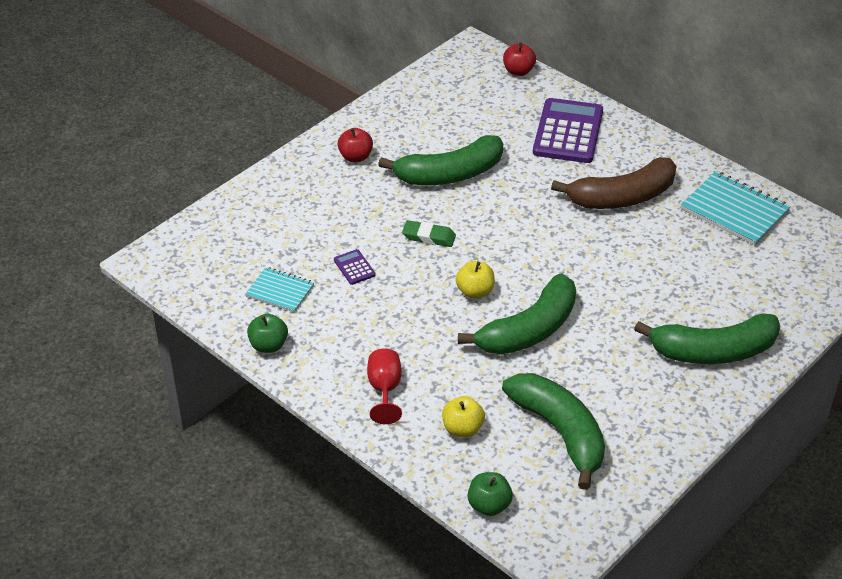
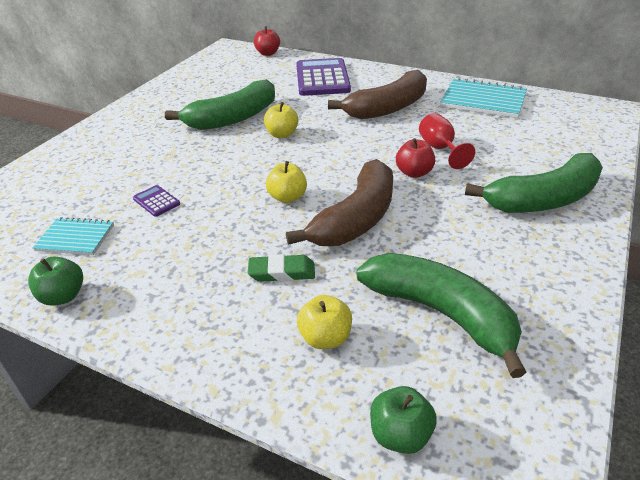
camera: 15 degrees left, 5 degrees down
red apple [337,128,373,162] -> red apple moved to [396,138,435,178]
red goblet [367,348,402,424] -> red goblet moved to [419,113,475,169]
green eraser [402,220,456,247] -> green eraser moved to [248,254,315,282]
green banana [458,274,576,355] -> brown banana [286,159,393,246]
none -> yellow apple [264,102,299,138]

